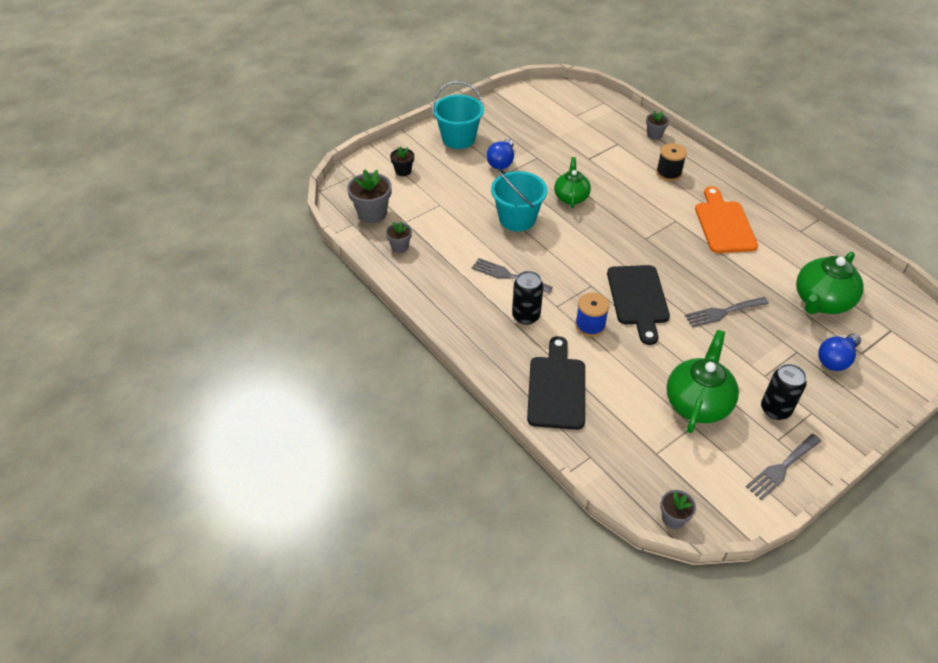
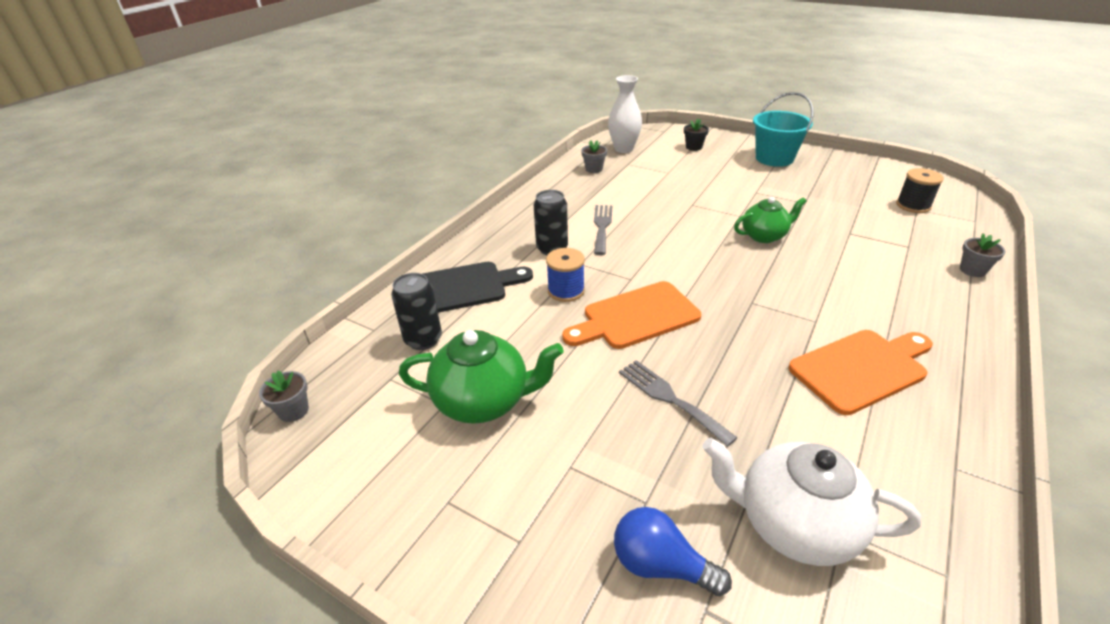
camera: 70 degrees right, 10 degrees down
grey flower pot [347,169,392,223] -> white vase [608,75,642,153]
blue light bulb [487,139,514,169] -> none
turquoise bucket [491,168,547,231] -> none
black cutting board [607,265,670,345] -> orange cutting board [562,281,701,349]
black spool [656,143,687,181] -> black spool moved to [896,168,944,213]
grey fork [746,434,821,500] -> none
black can [761,364,807,420] -> black can moved to [391,273,442,350]
green teapot [796,252,864,314] -> white teapot [702,438,921,566]

